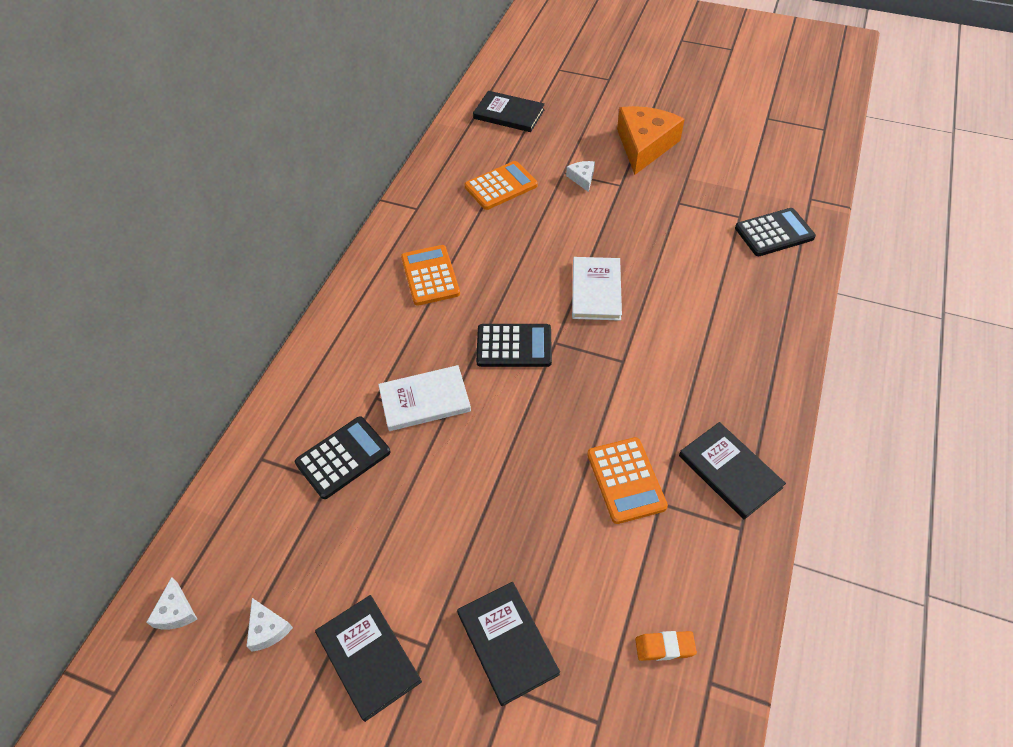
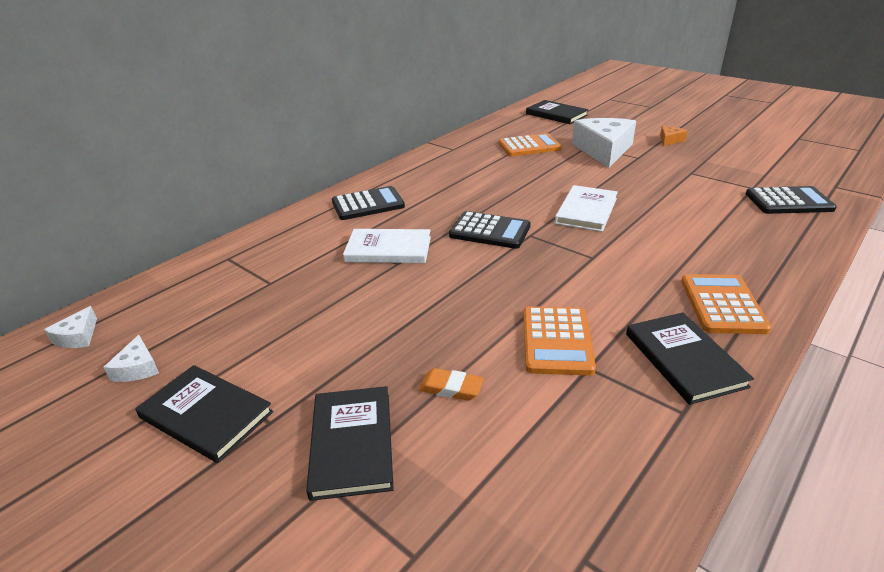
camera: 20 degrees right, 20 degrees down
black calculator [295,416,390,499] -> black calculator moved to [332,186,405,220]
black book [315,595,422,722] -> black book turned 45 degrees counterclockwise [135,365,273,463]
orange calculator [401,245,460,306] -> orange calculator moved to [681,274,771,334]
white cheese [566,161,595,192] -> white cheese [572,118,636,167], size x2.29
orange cheese [617,106,685,175] -> orange cheese [660,126,688,146], size x0.44
orange eraser [635,631,697,661] -> orange eraser moved to [419,368,484,401]

